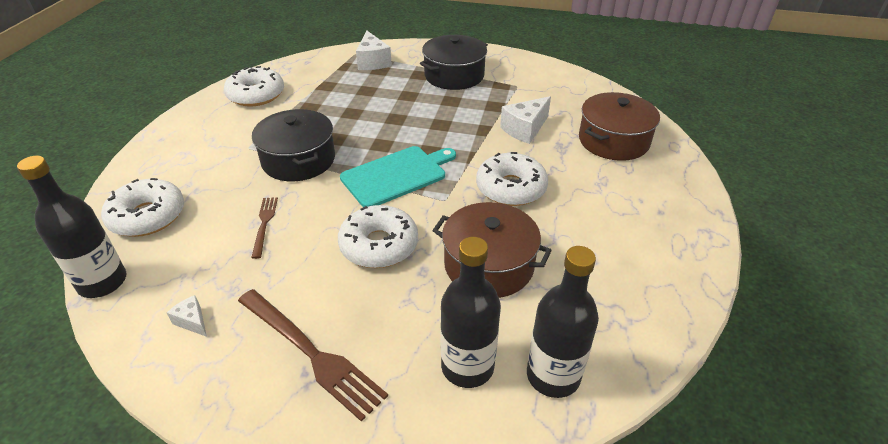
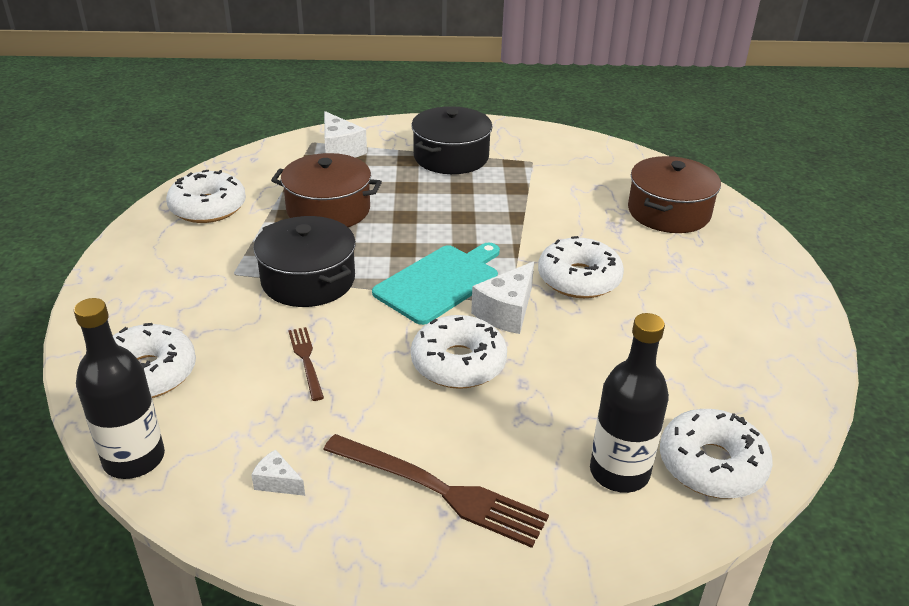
camera: 15 degrees left, 5 degrees down
brown pot [432,202,552,298] -> brown pot moved to [271,153,382,227]
white cheese [500,96,551,144] -> white cheese moved to [471,261,534,334]
black bottle [527,246,599,398] -> white donut [660,409,773,499]

